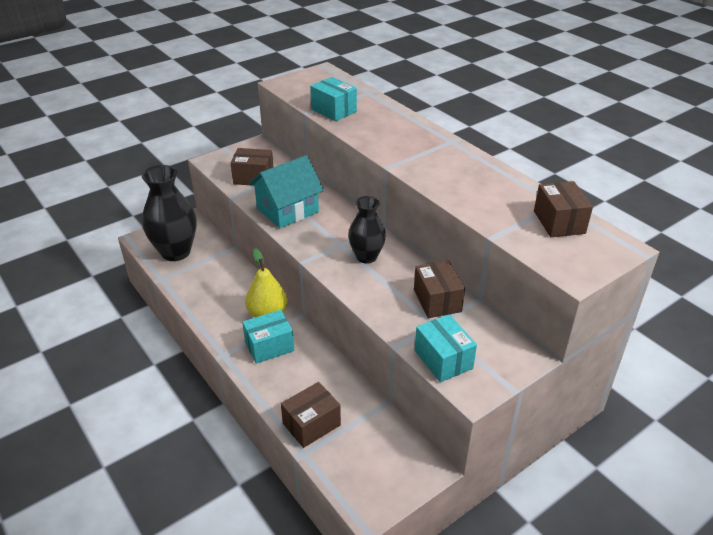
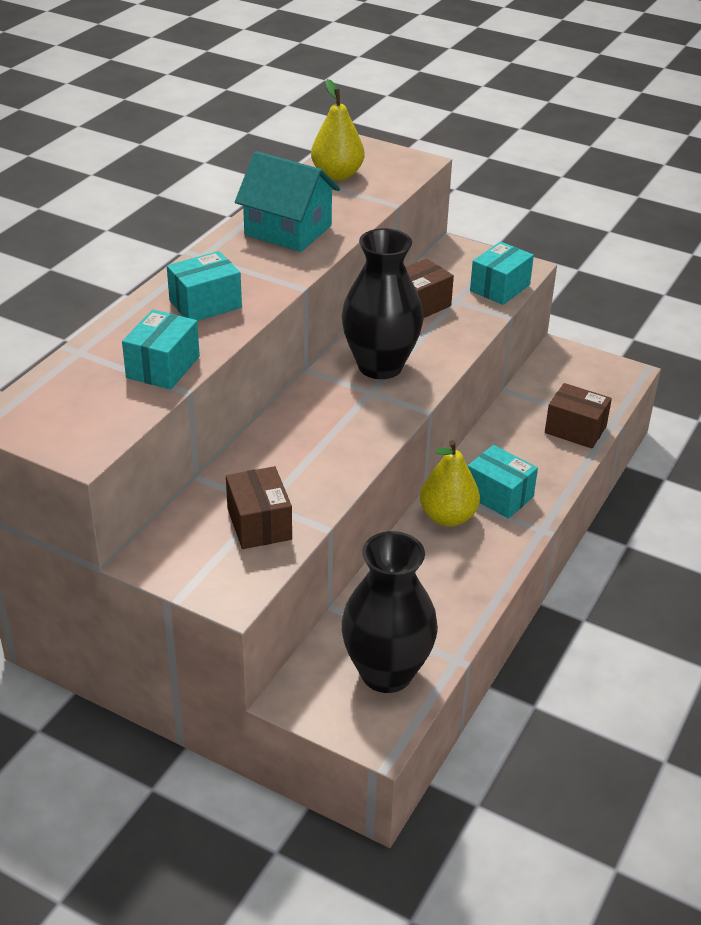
camera: 115 degrees left, 0 degrees up
turquoise house [249,155,324,228] -> turquoise house moved to [235,151,340,252]
black vase [348,196,386,264] -> black vase [341,228,424,379], size x1.64
brown box [534,181,593,237] -> yellow pear [311,79,364,180]
none -> turquoise box [167,251,242,321]

